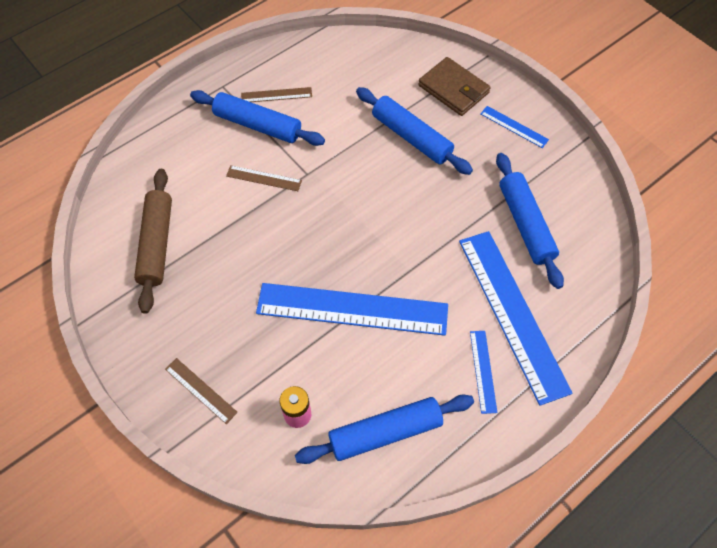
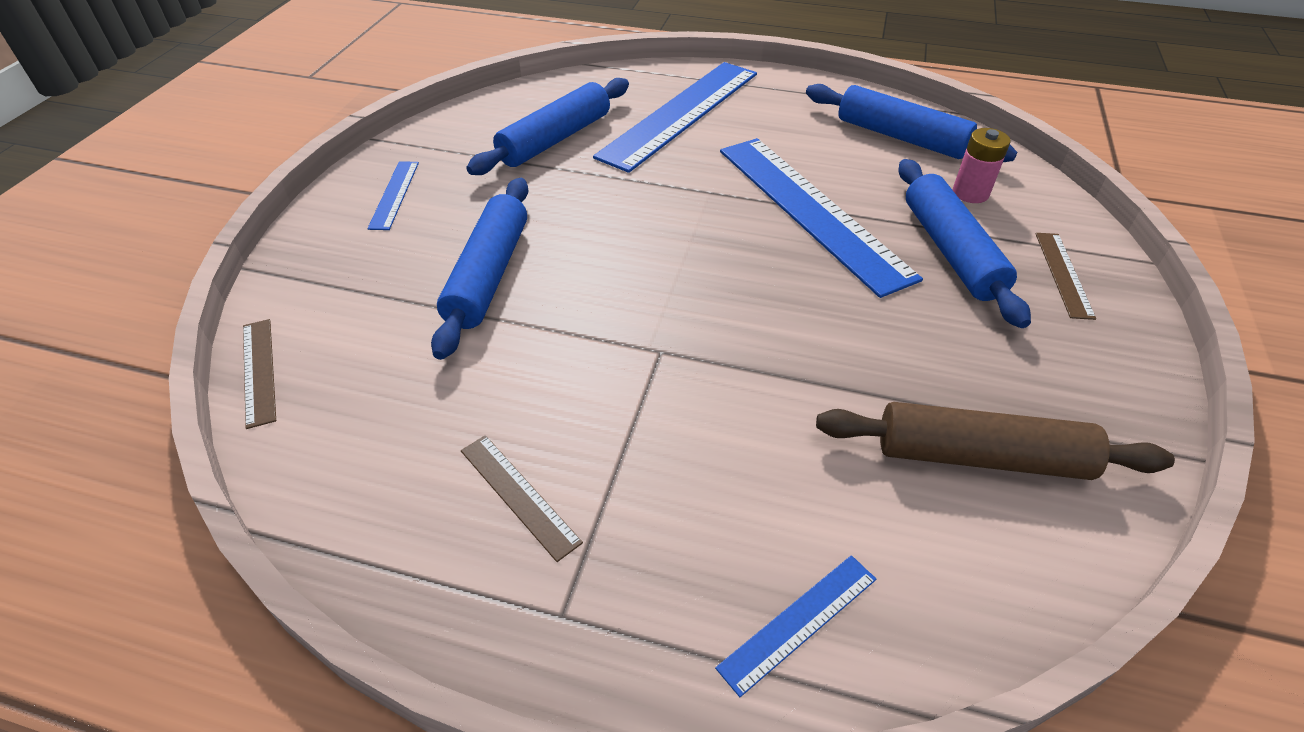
camera: 125 degrees left, 15 degrees down
brown rolling pin [134,169,172,314] -> brown rolling pin turned 45 degrees clockwise [816,402,1175,480]
blue rolling pin [190,90,325,146] -> blue rolling pin moved to [898,159,1031,328]
brown ruler [226,165,302,191] -> brown ruler moved to [243,319,276,429]
brown wallet [418,57,491,116] -> none
blue ruler [470,331,497,414] -> blue ruler moved to [715,555,876,697]

